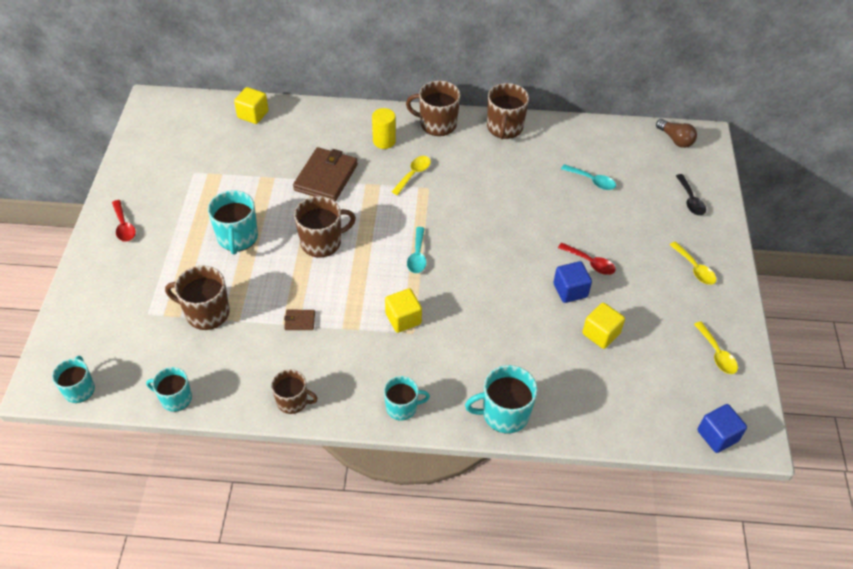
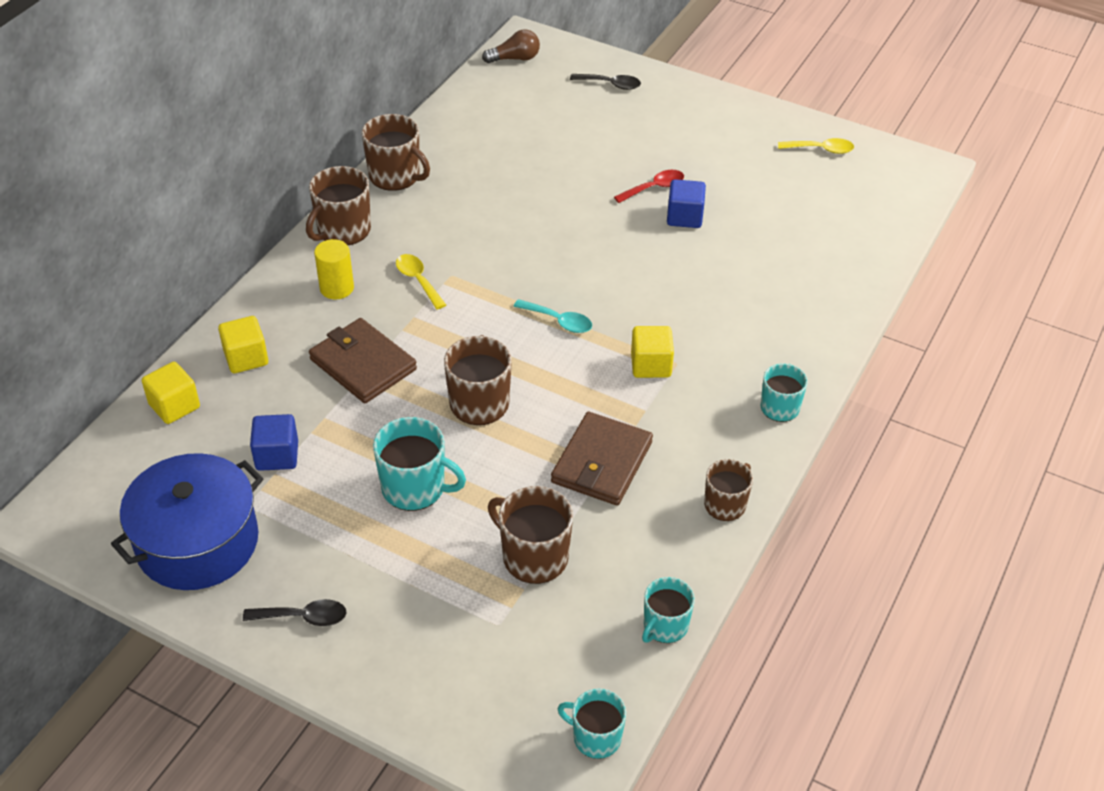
camera: 65 degrees left, 5 degrees down
red spoon [112,200,136,242] -> black spoon [243,599,346,626]
brown mug [165,265,230,330] -> brown mug turned 90 degrees clockwise [488,486,573,584]
brown wallet [284,310,315,330] -> brown wallet [551,412,653,506], size x2.27
turquoise mug [465,365,538,433] -> none
turquoise spoon [561,164,616,190] -> none
yellow cube [582,303,625,349] -> yellow cube moved to [218,316,268,373]
yellow spoon [670,241,716,285] -> none
blue cube [698,404,747,453] -> blue cube moved to [250,414,298,471]
none -> blue pot [111,453,263,590]

